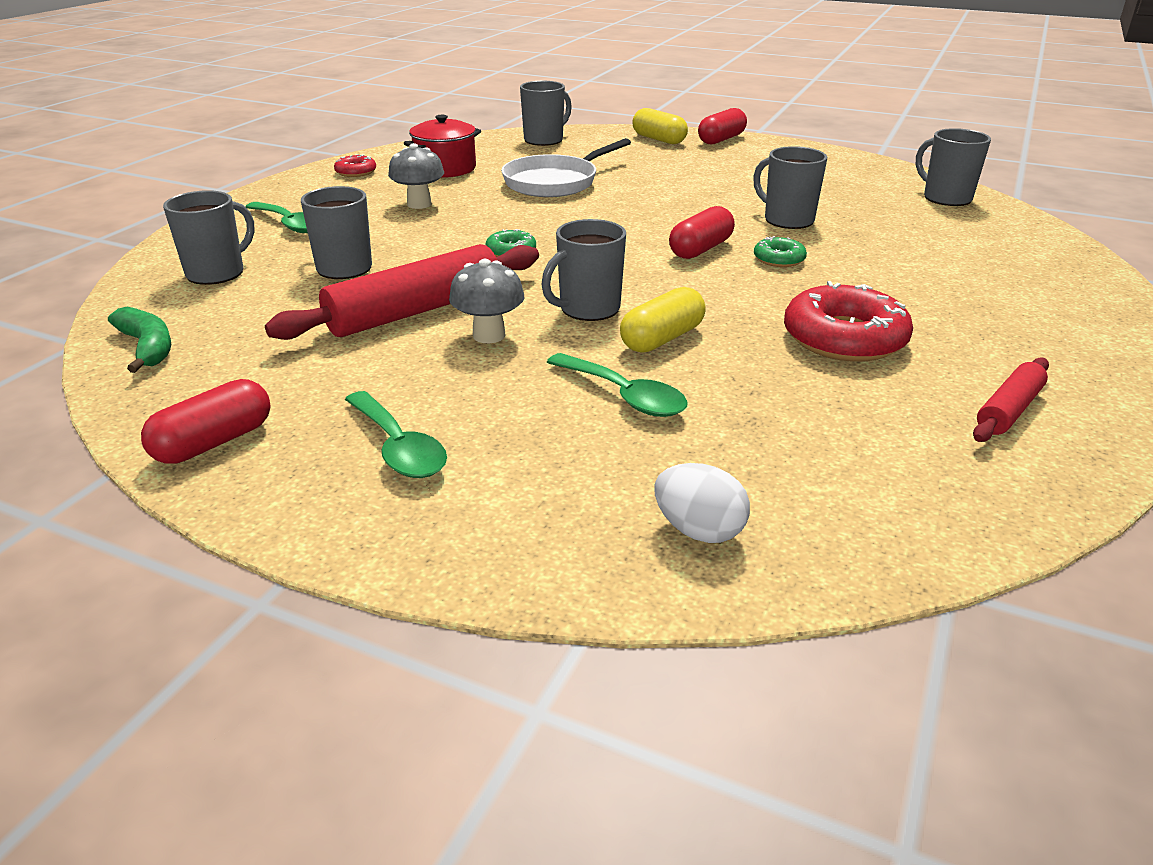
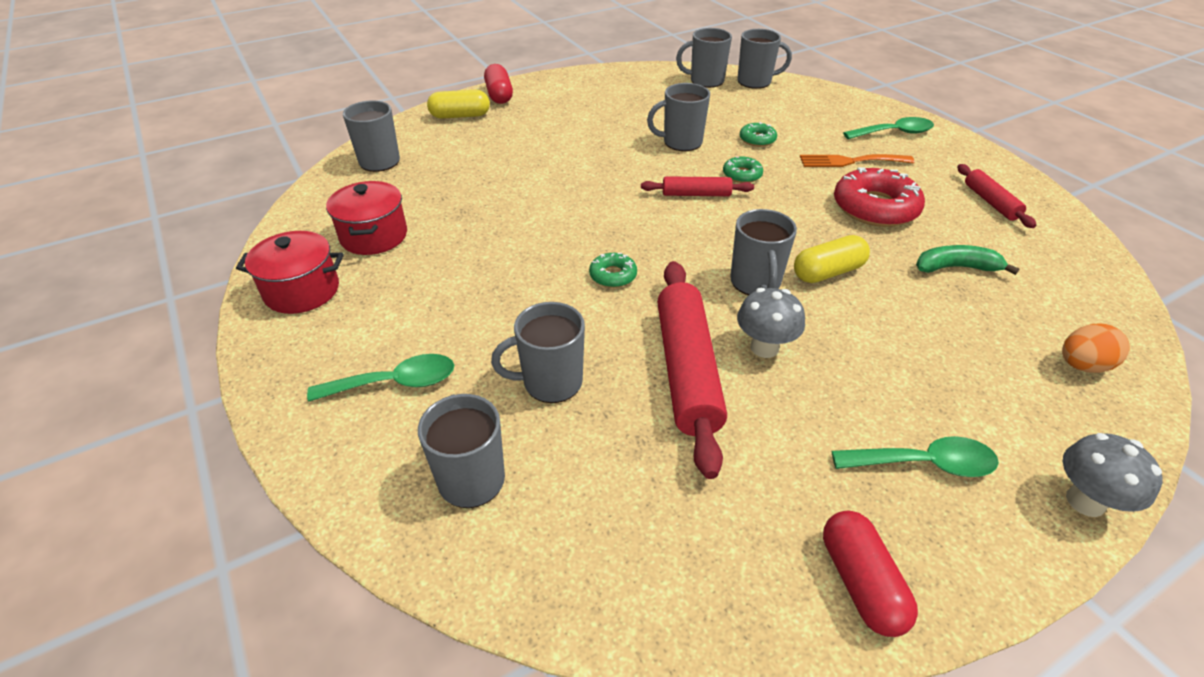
camera: 55 degrees left, 10 degrees up
green banana [108,307,171,373] -> green banana moved to [916,245,1020,275]
red donut [334,154,376,177] -> red pot [236,231,344,314]
grey mushroom [388,143,444,209] -> grey mushroom moved to [1063,433,1162,517]
white pan [501,138,631,197] -> none
green spoon [547,353,688,417] -> green spoon moved to [843,117,934,139]
yellow capsule [620,287,706,353] -> yellow capsule turned 75 degrees clockwise [794,235,870,283]
white egg [655,463,750,543] -> orange egg [1062,324,1130,373]
red capsule [669,206,735,259] -> red rolling pin [641,176,754,196]
none -> grey mug [737,29,792,89]
none -> green donut [740,122,777,147]
none -> orange fork [800,154,914,167]

